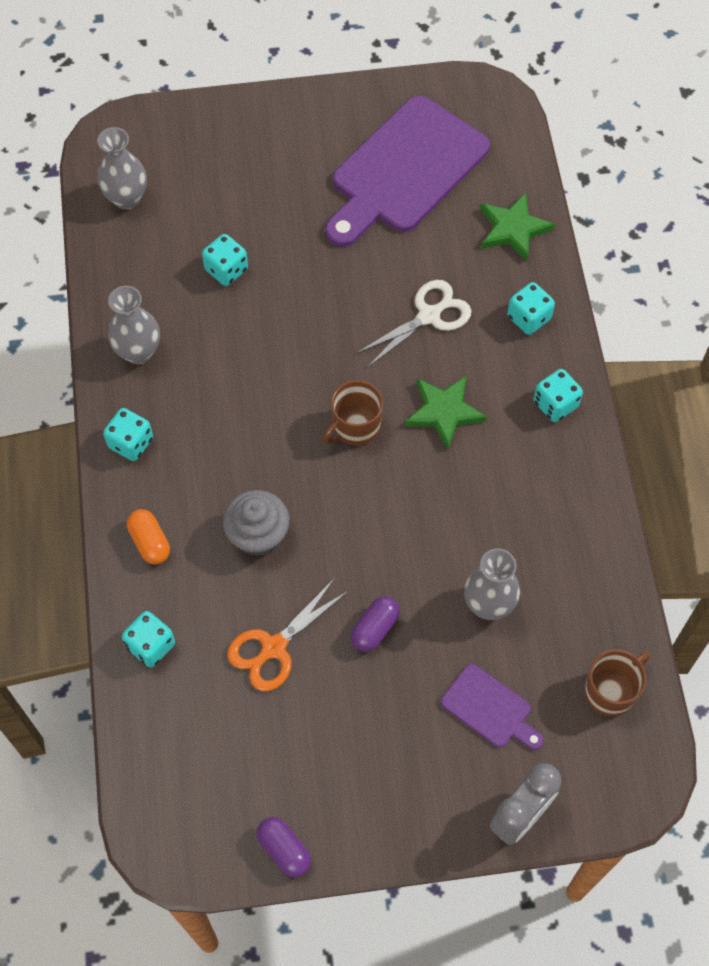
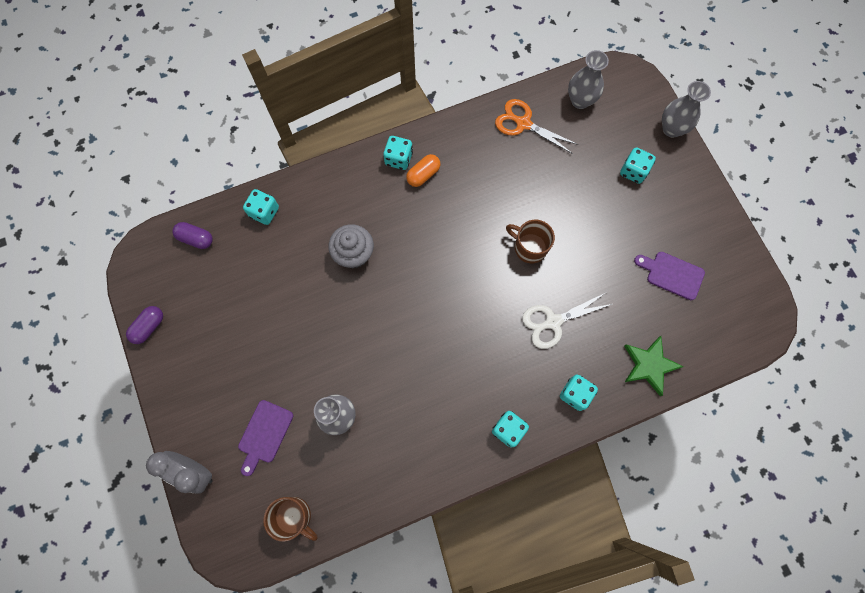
camera: 75 degrees right, 10 degrees up
grey vase [108,286,160,364] -> grey vase moved to [662,81,711,138]
orange capsule [127,509,170,565] -> orange capsule moved to [406,154,440,187]
turquoise dice [202,234,248,286] -> turquoise dice moved to [620,147,656,184]
orange scissors [227,578,348,691] -> orange scissors moved to [495,99,579,154]
brown mug [322,380,383,446] -> brown mug moved to [506,220,555,263]
purple cutting board [325,95,490,247] -> purple cutting board [634,252,705,300], size x0.46
purple capsule [350,596,400,652] -> purple capsule moved to [172,222,213,249]
white scissors [356,280,472,367] -> white scissors turned 120 degrees clockwise [522,292,612,349]
green star [405,376,487,450] -> none

